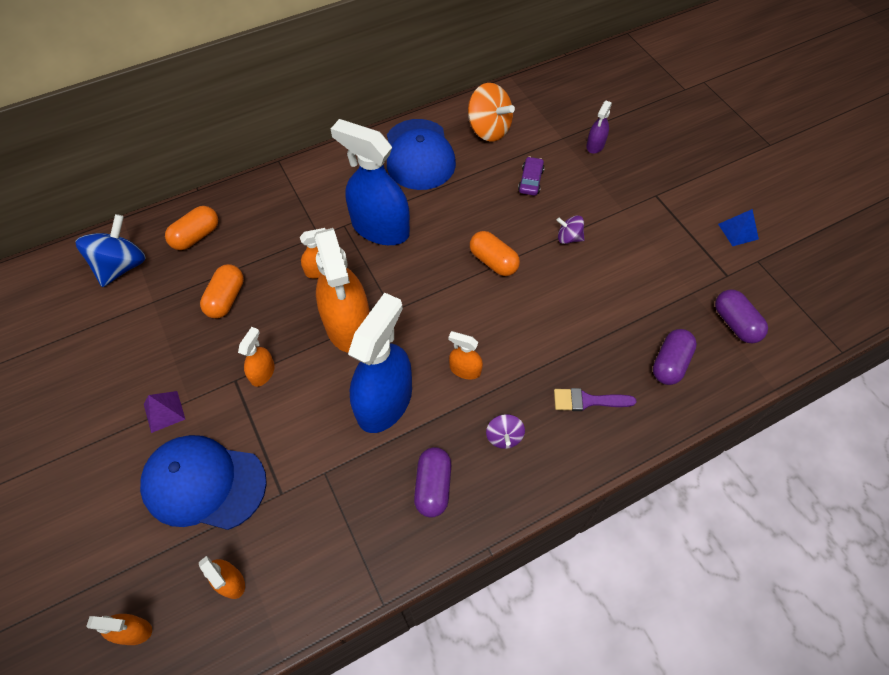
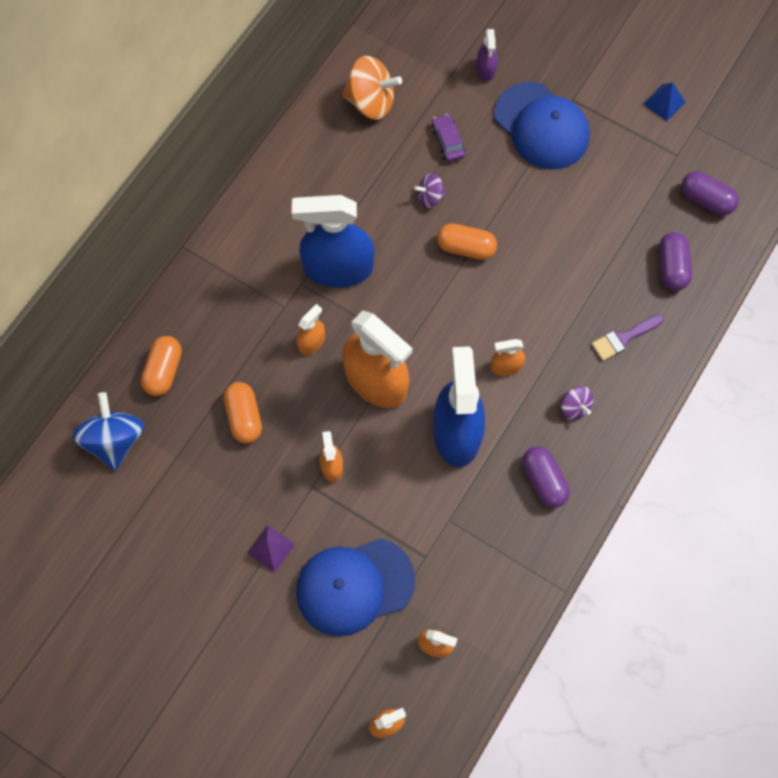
camera: 30 degrees left, 10 degrees up
blue cap [387,119,456,190] -> blue cap moved to [494,82,590,169]
purple spinning top [556,215,585,244] -> purple spinning top moved to [414,173,446,208]

